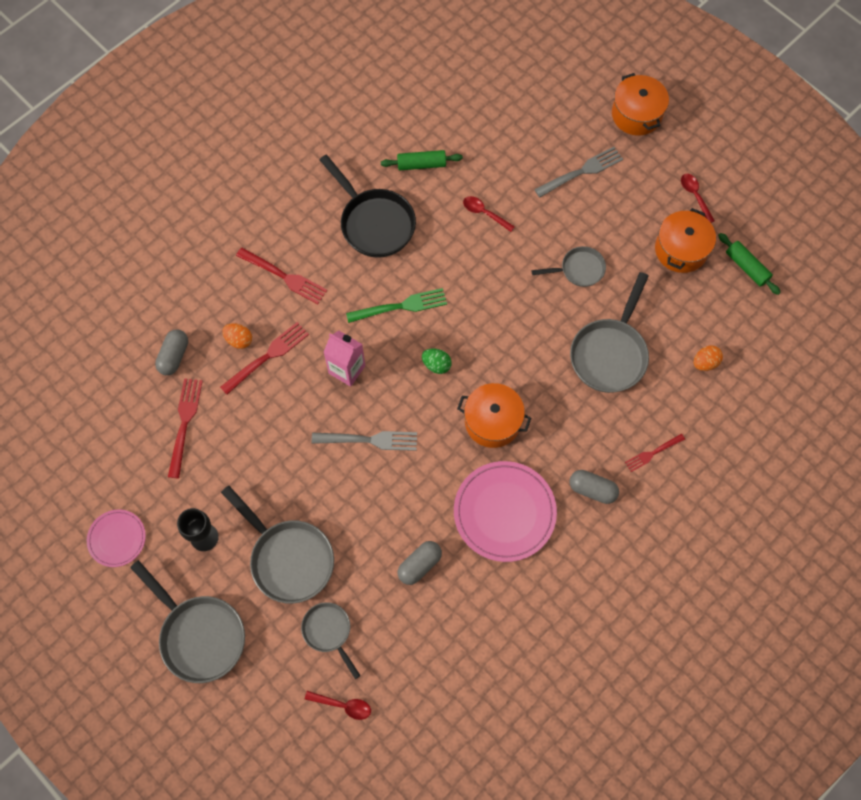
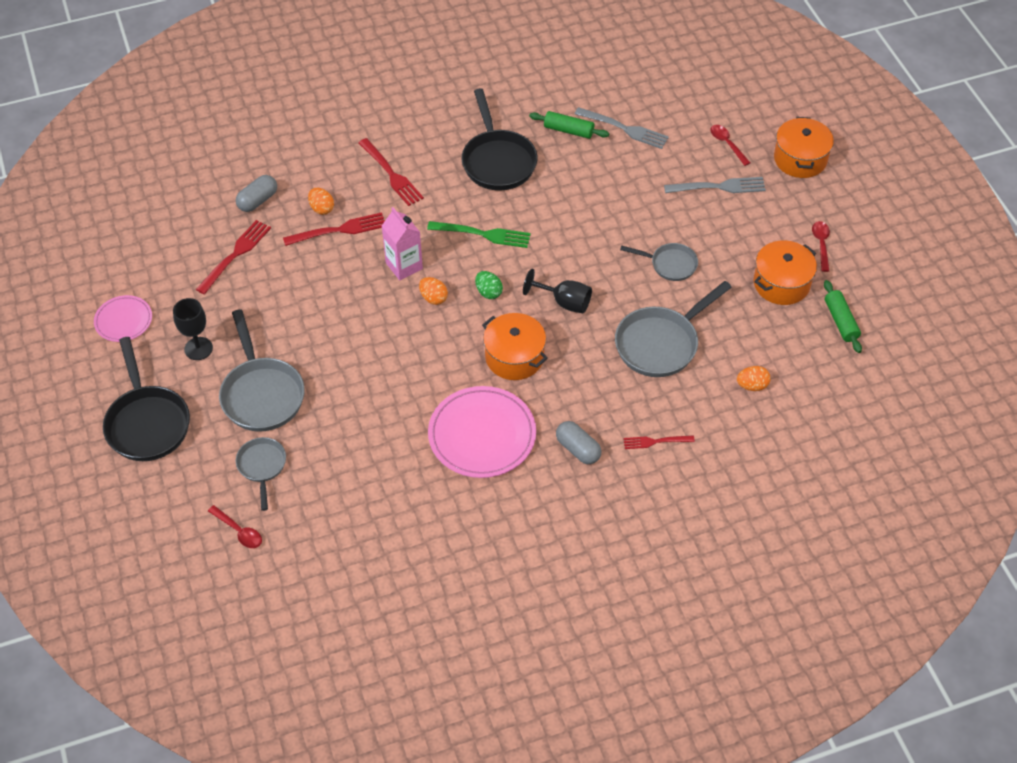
camera: 25 degrees right, 15 degrees down
grey pan [130,560,245,683] -> black pan [103,337,190,461]
grey fork [312,431,417,451] -> grey fork moved to [575,107,669,149]
grey capsule [398,541,442,585] -> none
red spoon [463,196,515,232] -> red spoon moved to [710,125,750,166]
none -> orange egg [419,277,448,305]
none -> black goblet [523,269,592,313]

